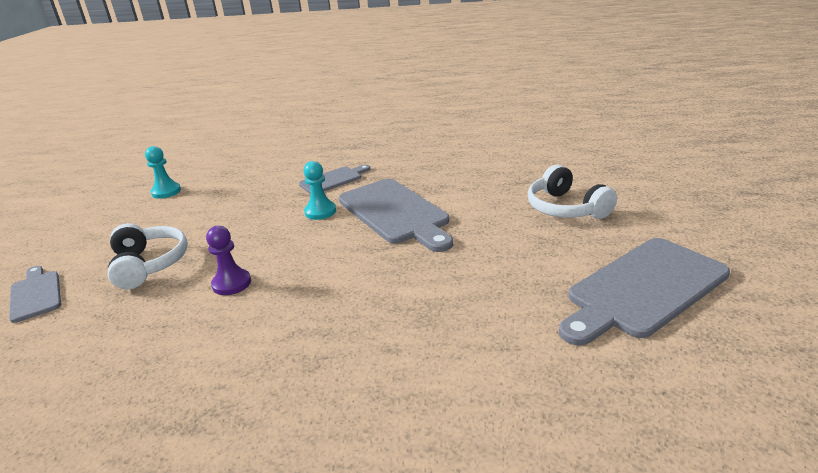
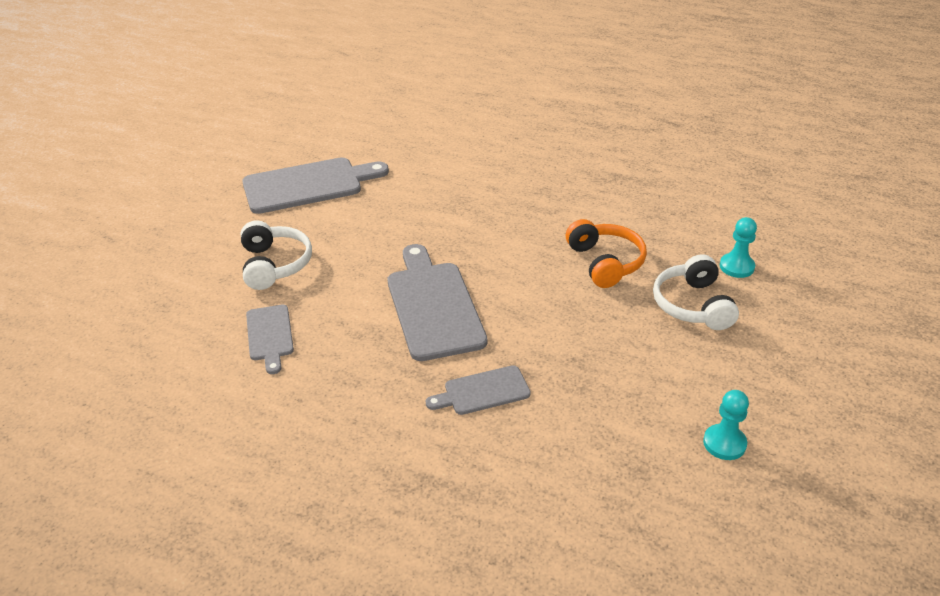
camera: 165 degrees left, 10 degrees up
grey cutting board [9,266,61,323] -> grey cutting board moved to [246,305,294,374]
purple pawn [206,226,251,295] -> orange headphones [566,219,647,288]
turquoise pawn [304,161,336,220] -> turquoise pawn moved to [720,217,757,278]

